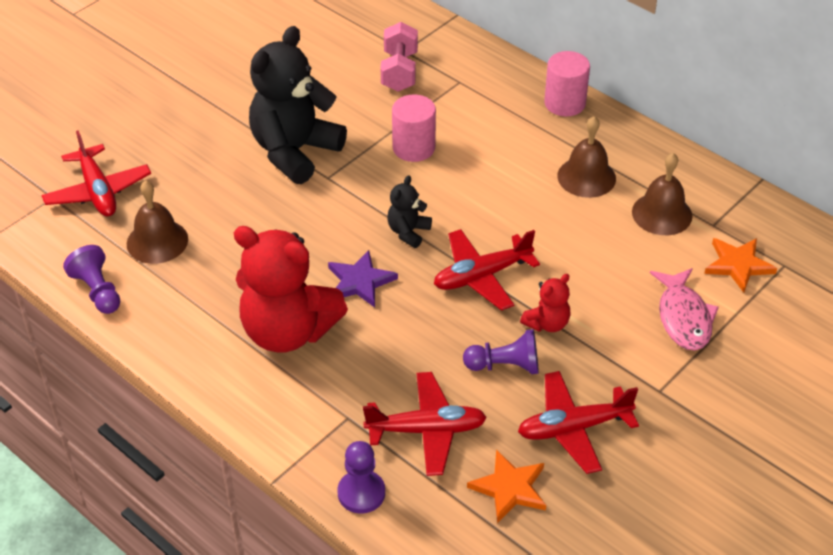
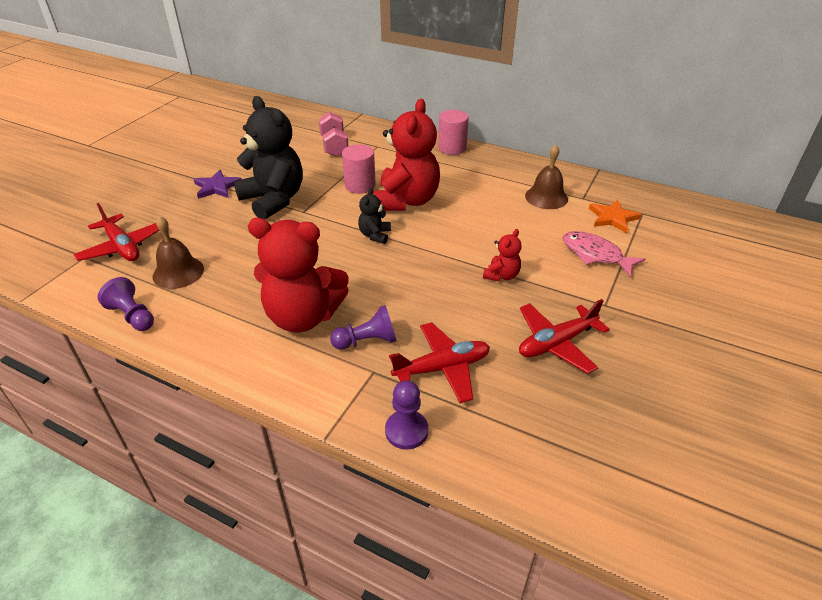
camera: 15 degrees left, 5 degrees down
black teddy bear [249,26,347,184] -> black teddy bear turned 120 degrees clockwise [234,96,303,219]
purple star [328,250,398,307] -> purple star moved to [194,170,242,199]
red plane [434,229,540,311] -> none
purple pawn [463,329,539,374] -> purple pawn moved to [330,305,396,350]
orange star [467,450,546,523] -> none
brown bell [557,116,616,198] -> none
pink fish [650,268,719,350] -> pink fish turned 150 degrees clockwise [563,231,646,277]
none -> red teddy bear [373,99,440,211]

